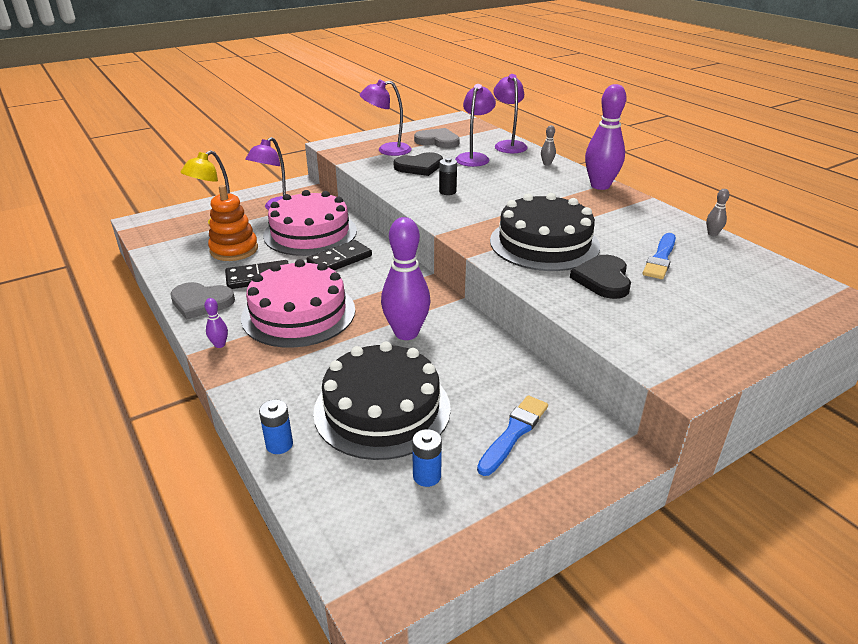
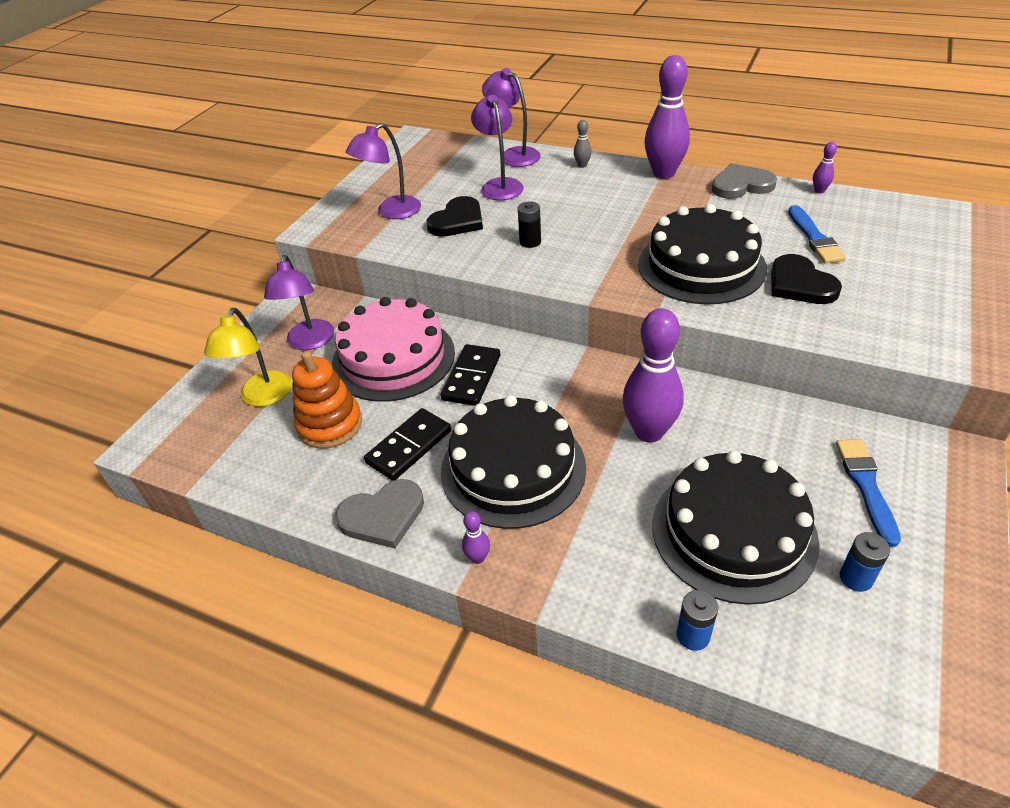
camera: 30 degrees left, 10 degrees up
pink cake [241,259,355,348] -> black cake [441,395,586,529]
grey heart [414,128,460,148] -> grey heart moved to [712,163,777,199]
grey bowling pin [706,189,730,236] -> purple bowling pin [813,142,837,193]

